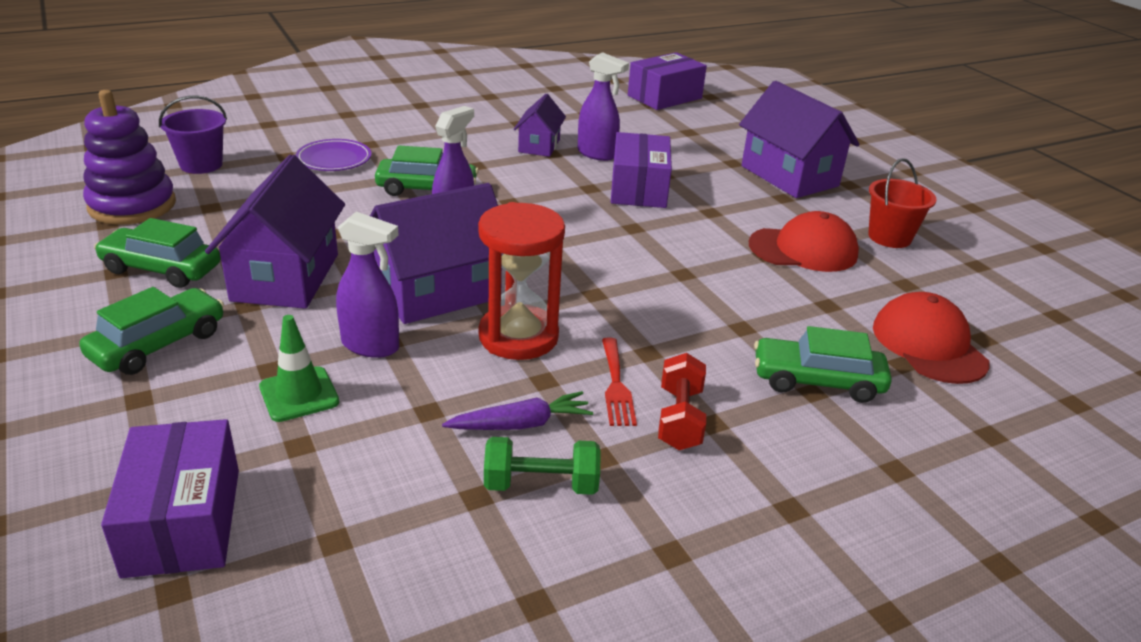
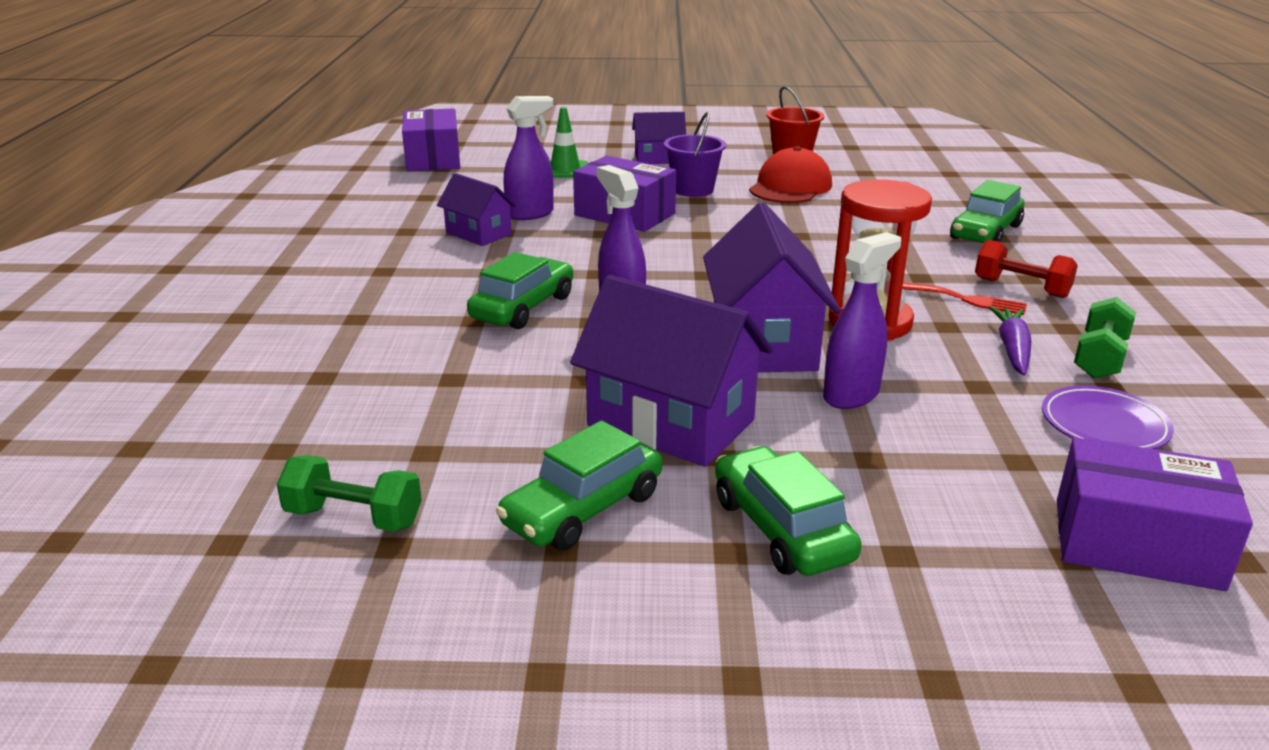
camera: 60 degrees left, 5 degrees down
purple stacking toy [83,90,176,224] -> green dumbbell [277,455,422,532]
purple bucket [159,96,227,174] -> purple bucket moved to [664,112,726,197]
green traffic cone [259,315,339,422] -> green traffic cone moved to [550,107,588,178]
purple plate [295,139,371,171] -> purple plate moved to [1042,386,1174,449]
purple house [739,81,860,198] -> purple house [632,112,686,164], size x0.56
red cap [873,292,990,384] -> none

